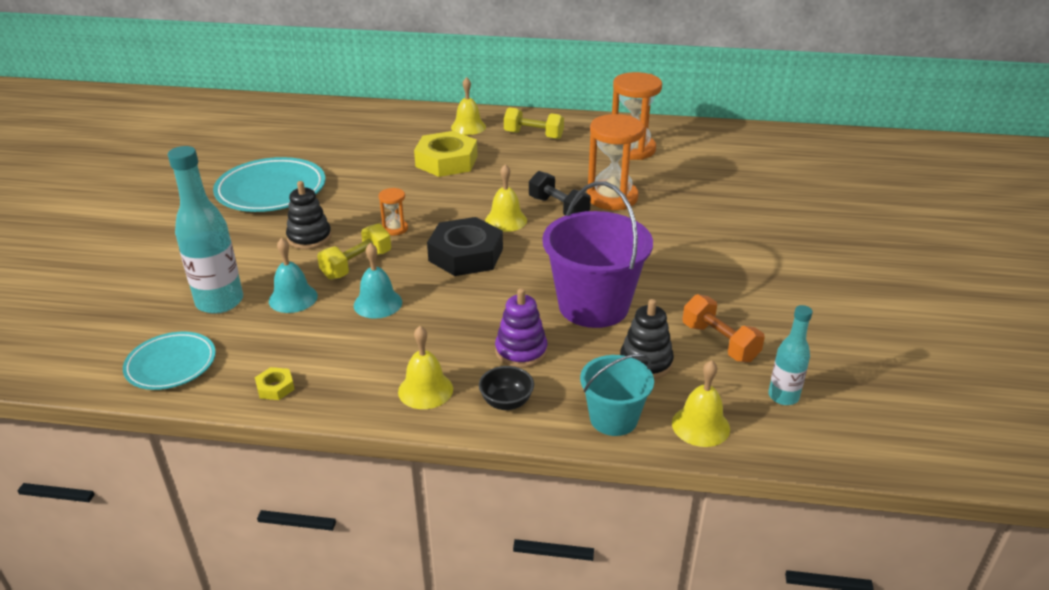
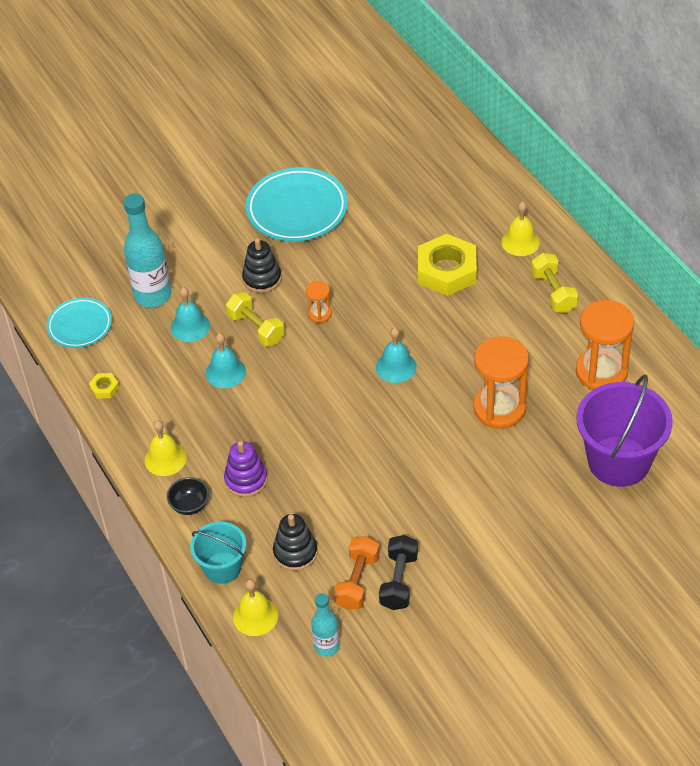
camera: 55 degrees right, 15 degrees up
yellow dumbbell [317,223,391,280] -> yellow dumbbell turned 45 degrees clockwise [226,292,285,346]
black nut [427,217,503,276] -> none
yellow bell [485,164,527,232] -> turquoise bell [376,327,417,383]
black dumbbell [529,171,591,216] -> black dumbbell moved to [379,535,418,610]
purple bucket [542,182,653,328] -> purple bucket moved to [577,375,673,487]

